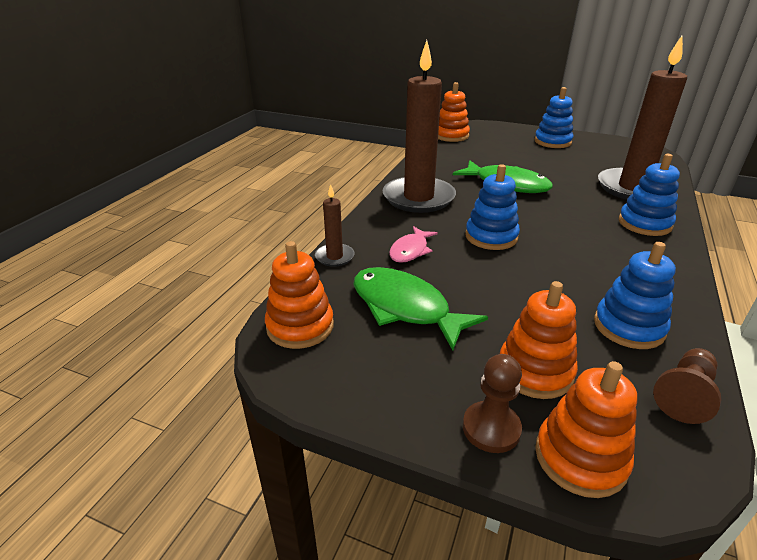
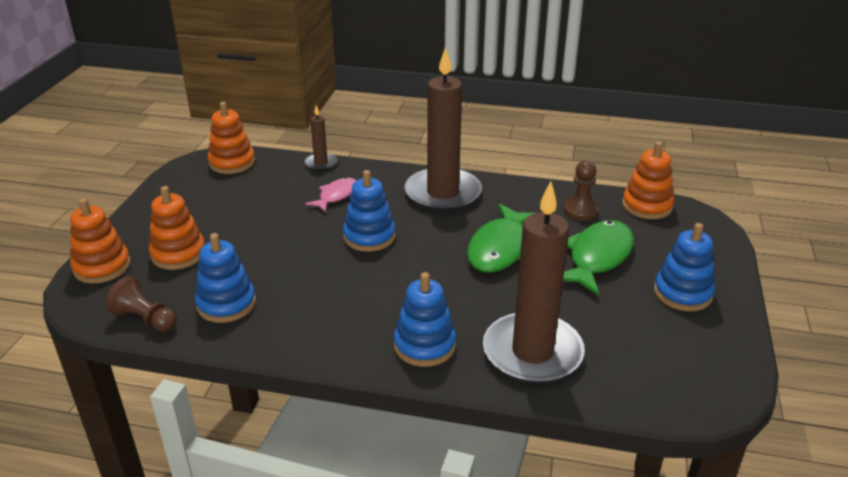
camera: 80 degrees right, 0 degrees up
green fish [353,267,488,350] -> green fish moved to [563,220,634,296]
pink fish [389,226,438,263] -> pink fish turned 105 degrees clockwise [305,177,356,212]
brown pawn [463,354,522,453] -> brown pawn moved to [564,160,598,221]

